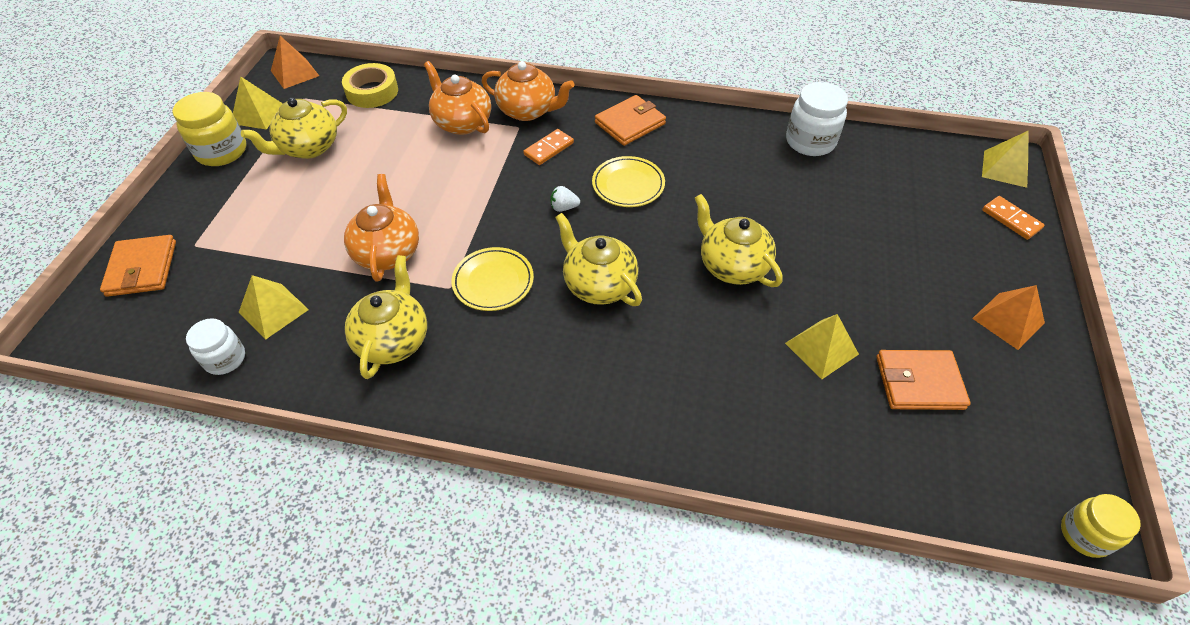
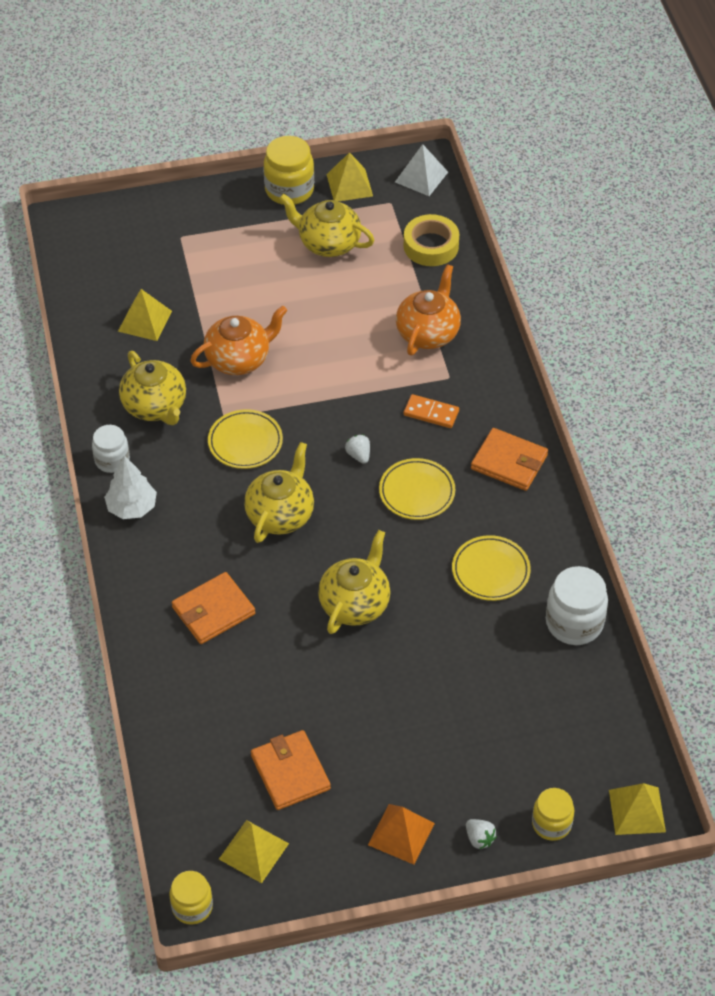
camera: 65 degrees right, 0 degrees up
orange wallet [100,235,176,297] -> orange wallet moved to [172,572,255,644]
white jar [186,318,245,375] -> white jar moved to [92,425,130,473]
orange pyramid [271,36,319,89] -> white pyramid [395,144,448,196]
yellow teapot [345,255,427,379] -> yellow teapot turned 75 degrees clockwise [119,351,186,425]
orange teapot [482,61,575,121] -> none
yellow pyramid [785,314,859,379] -> yellow pyramid moved to [219,820,289,883]
orange domino [982,196,1045,240] -> yellow jar [532,788,574,841]
none -> white tree [104,456,157,519]
none -> yellow plate [452,535,531,601]
none -> white strawberry [466,819,497,849]

